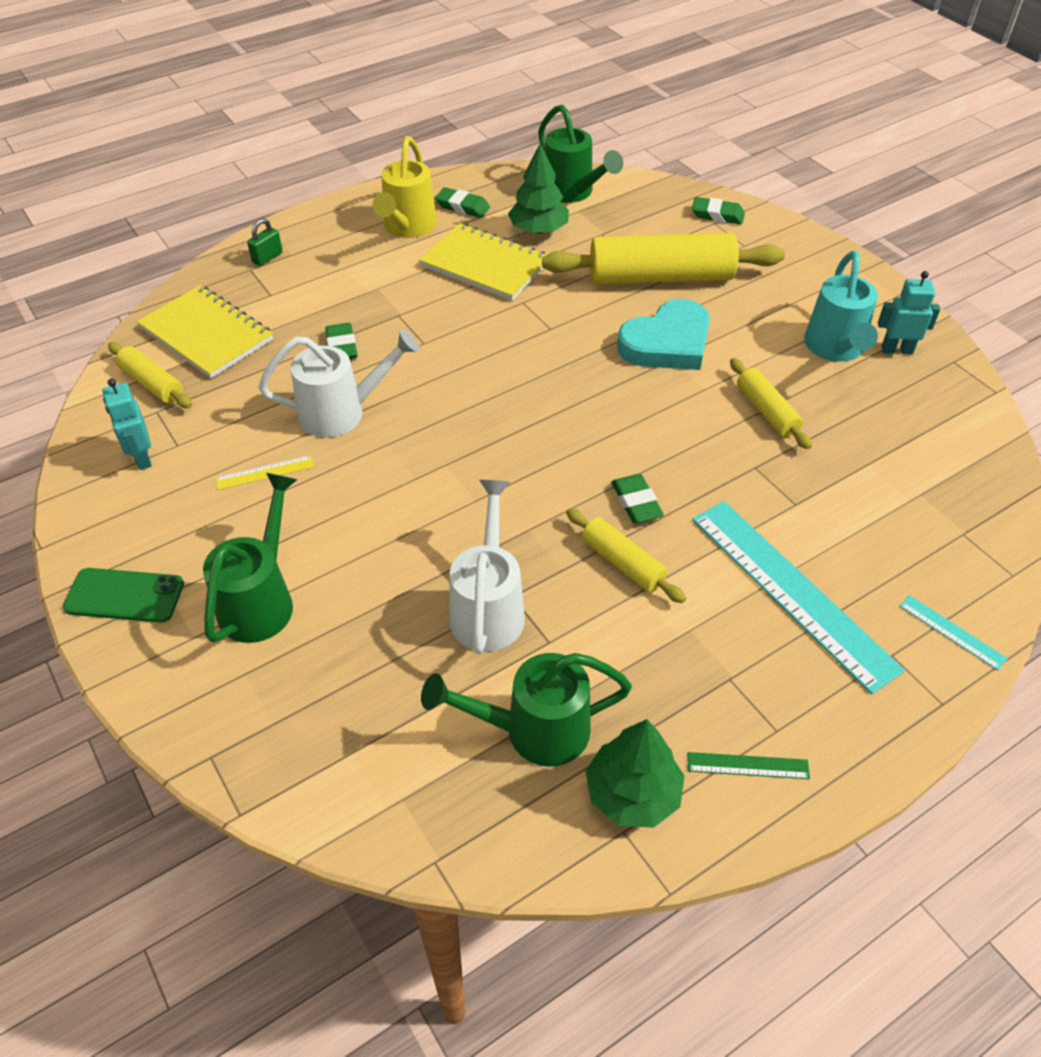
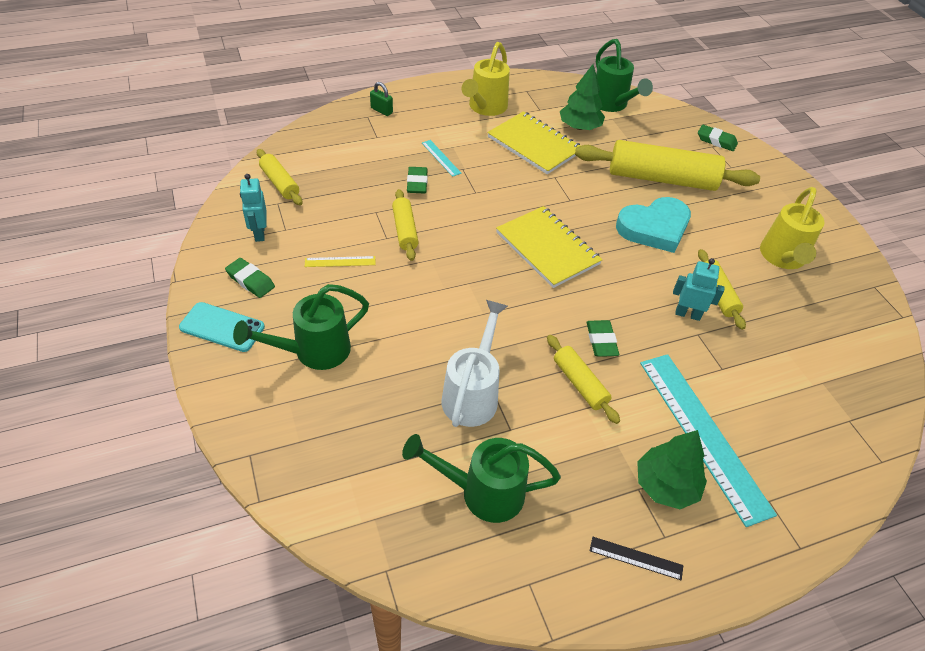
camera: 10 degrees right, 0 degrees up
green phone [63,568,184,623] -> turquoise phone [179,302,265,352]
yellow notebook [137,285,273,378] -> yellow notebook moved to [496,206,602,288]
green watering can [203,473,298,643] -> green watering can turned 150 degrees counterclockwise [233,284,369,370]
green padlock [247,218,283,266] -> green padlock turned 75 degrees clockwise [370,82,393,116]
white watering can [258,329,420,438] -> yellow rolling pin [392,189,419,261]
green eraser [435,187,490,218] -> green eraser moved to [225,258,275,298]
green tree [586,719,685,828] -> green tree moved to [637,430,707,509]
green ruler [687,752,810,779] -> black ruler [590,537,683,580]
turquoise watering can [804,251,878,362] -> yellow watering can [760,187,825,269]
turquoise robot [878,271,940,354] -> turquoise robot moved to [673,258,725,321]
turquoise ruler [900,595,1008,670] -> turquoise ruler moved to [422,140,462,177]

